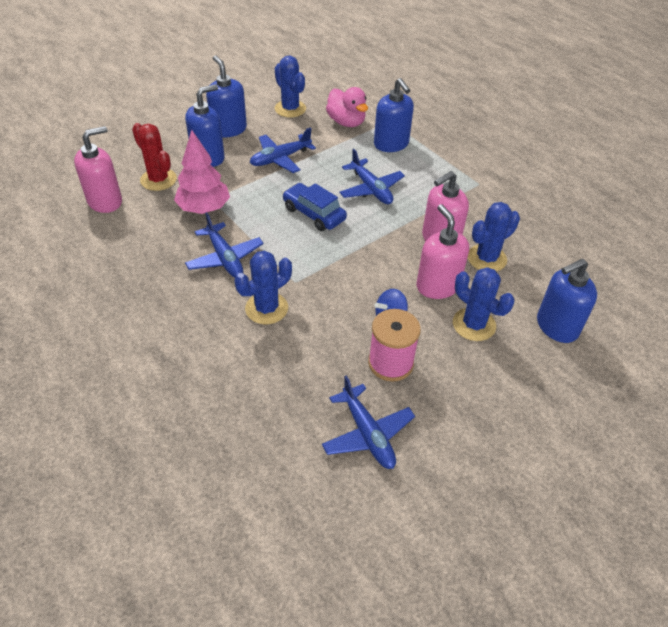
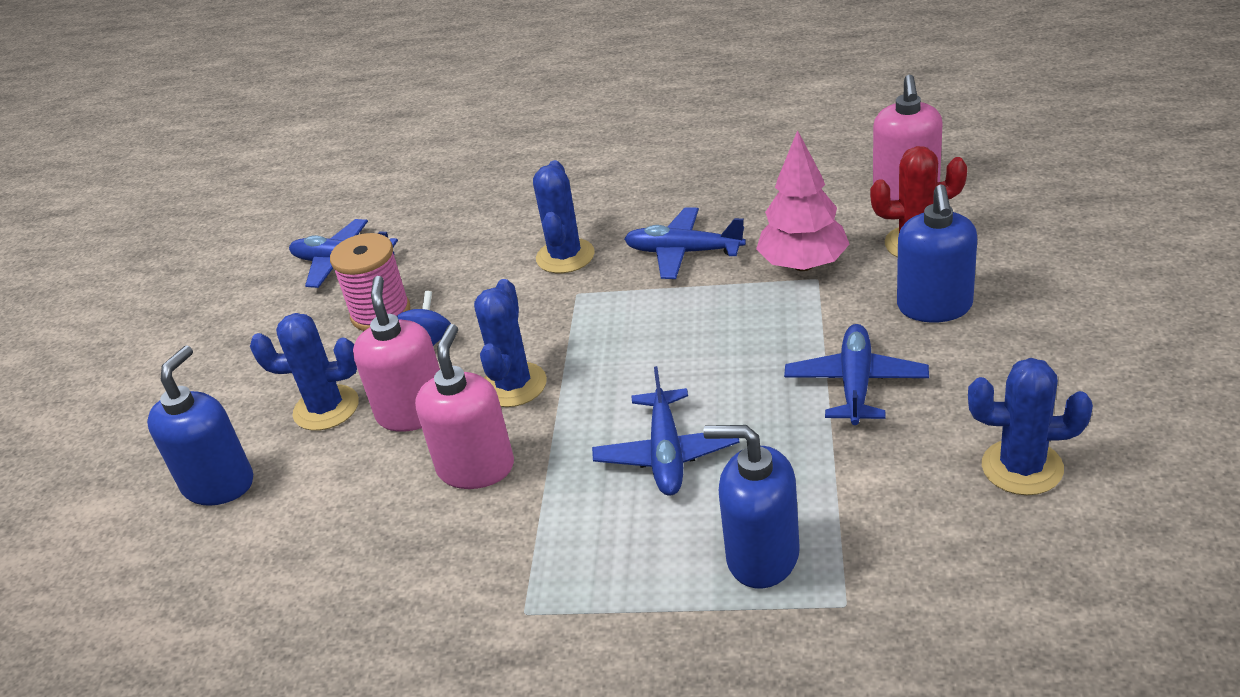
camera: 140 degrees right, 10 degrees down
blue soap dispenser [206,55,247,137] -> none
blue car [282,183,347,231] -> none
pink duck [326,87,368,127] -> none
blue plane [339,149,405,204] -> blue plane turned 105 degrees counterclockwise [592,366,740,495]
pink soap dispenser [417,204,469,299] -> pink soap dispenser turned 120 degrees counterclockwise [353,276,440,432]
blue cactus [468,202,520,272] -> blue cactus moved to [474,279,547,407]

